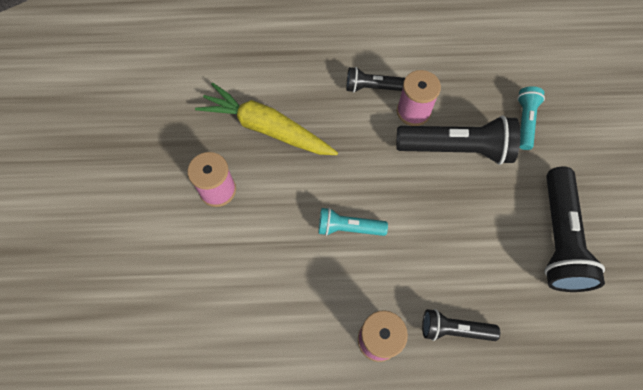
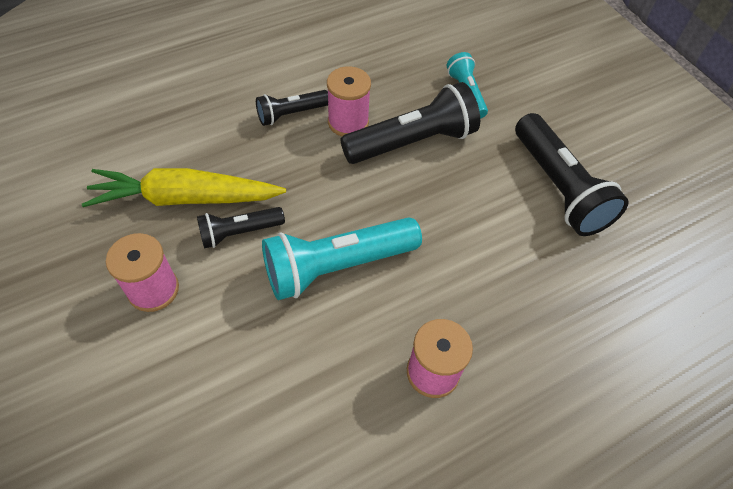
camera: 30 degrees left, 10 degrees down
turquoise flashlight [319,208,388,236] -> turquoise flashlight [262,217,422,300], size x1.79
black flashlight [422,309,500,341] -> black flashlight moved to [197,207,285,249]

